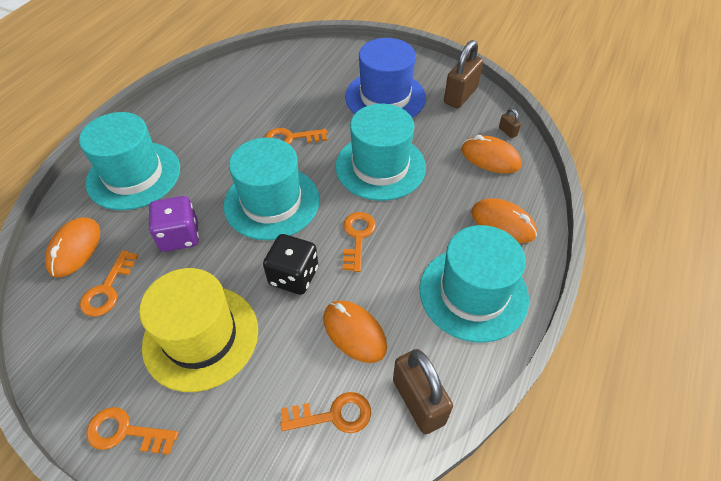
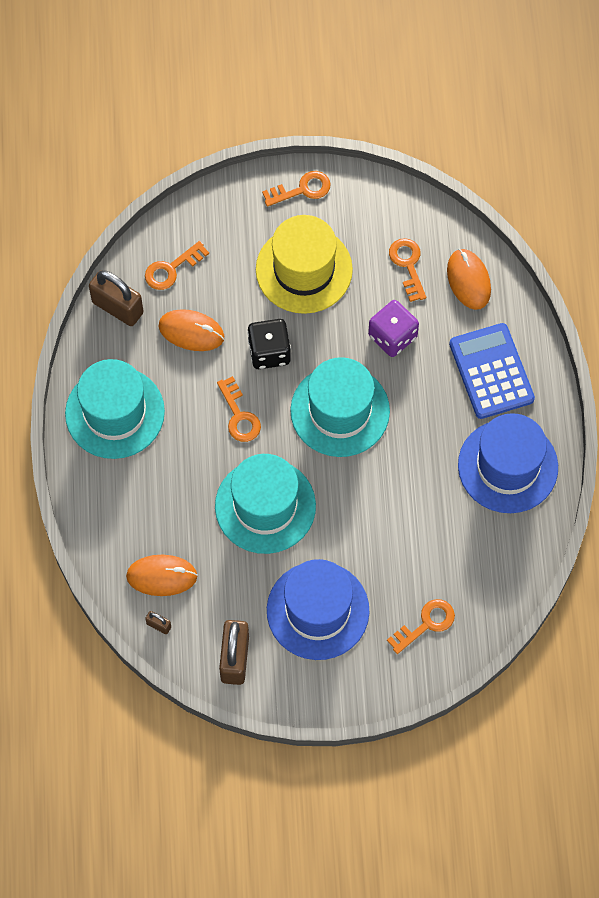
camera: 150 degrees right, 15 degrees up
turquoise hat [79,112,180,210] -> blue calculator [449,323,535,419]
orange key [265,128,327,144] -> orange key moved to [387,599,455,654]
orange mouse [471,198,537,243] -> none
none -> blue hat [458,413,558,513]

